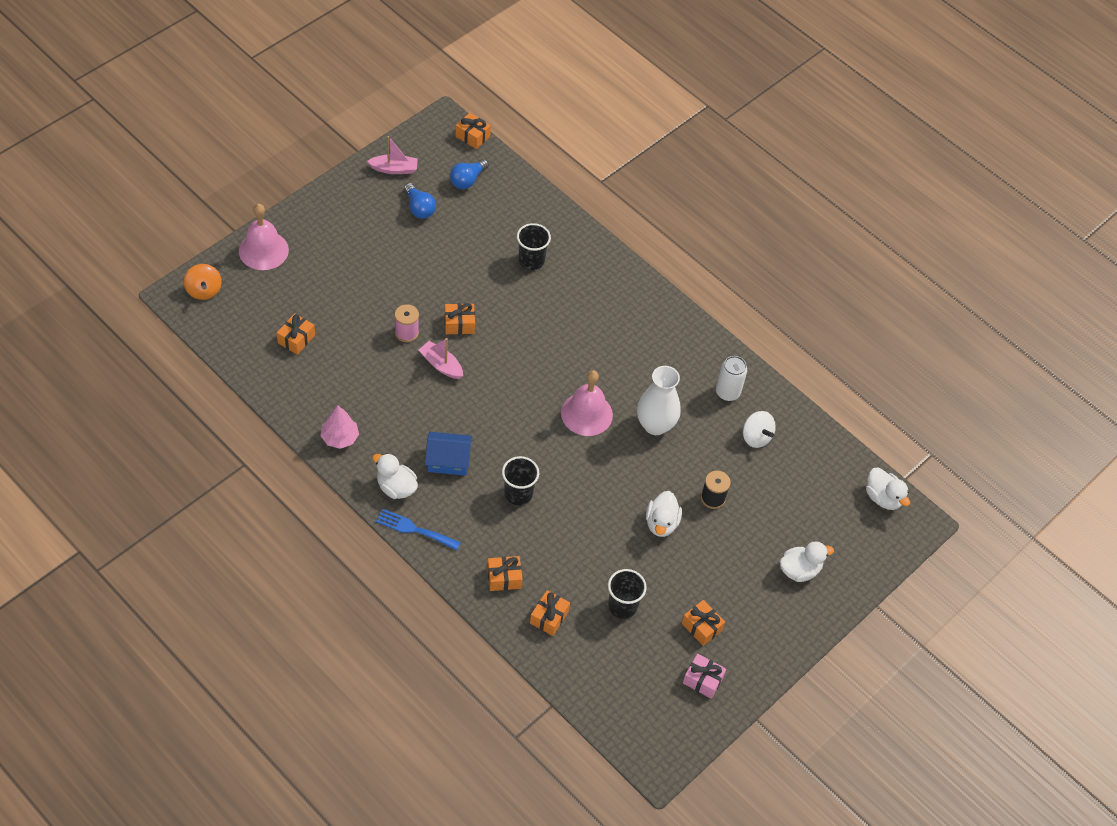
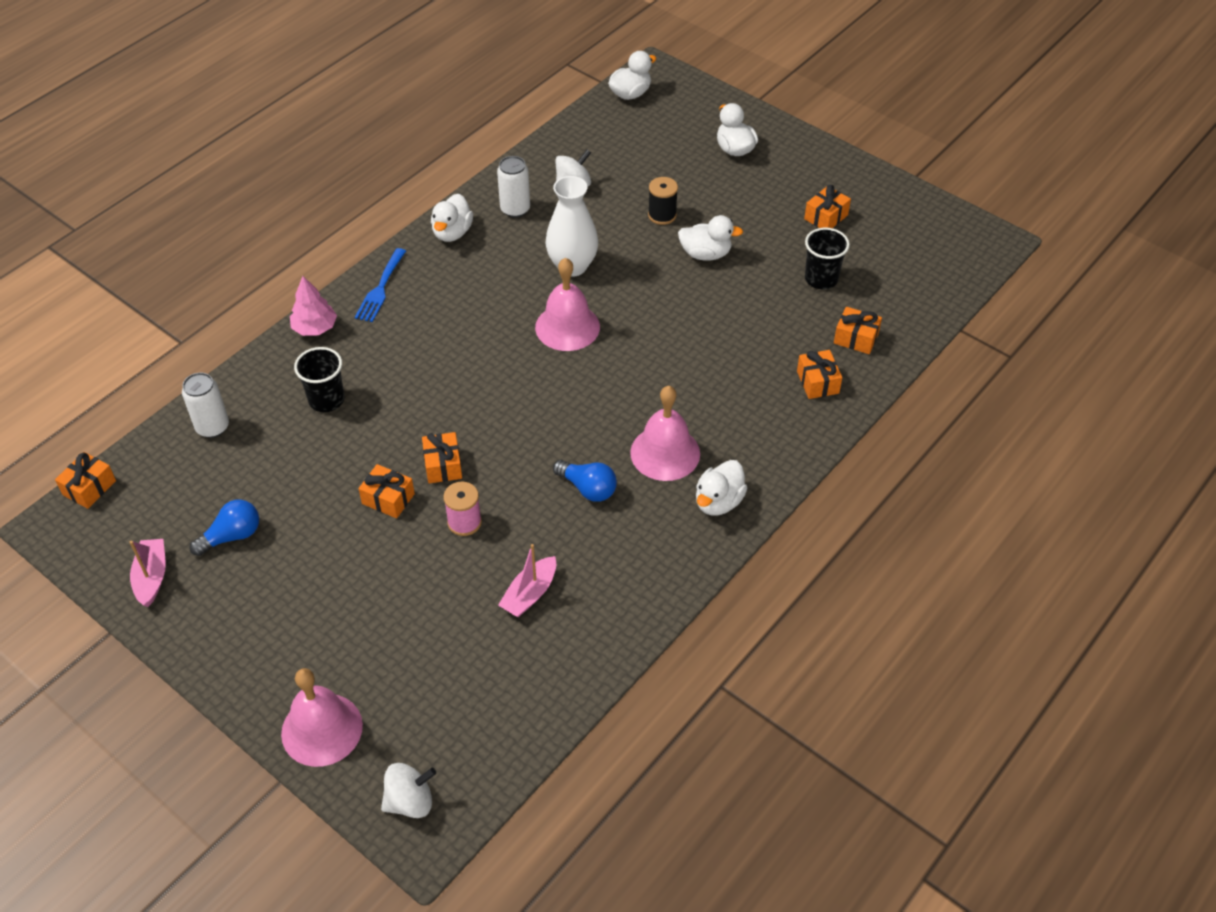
camera: 90 degrees left, 5 degrees down
orange spinning top [184,264,222,300] -> white spinning top [381,763,436,818]
orange gift [277,313,315,355] -> orange gift moved to [358,464,415,518]
pink tree [320,406,359,449] -> pink tree moved to [290,276,337,336]
blue fork [376,509,461,550] -> blue fork moved to [355,248,406,322]
pink boat [419,338,463,379] -> pink boat moved to [498,544,556,617]
blue house [425,432,472,476] -> pink bell [630,386,700,481]
blue light bulb [450,159,489,189] -> blue light bulb moved to [553,460,617,502]
black cup [502,456,539,505] -> none
pink gift [683,654,726,699] -> none
none -> white can [182,373,229,438]
none -> white duck [431,194,473,242]

